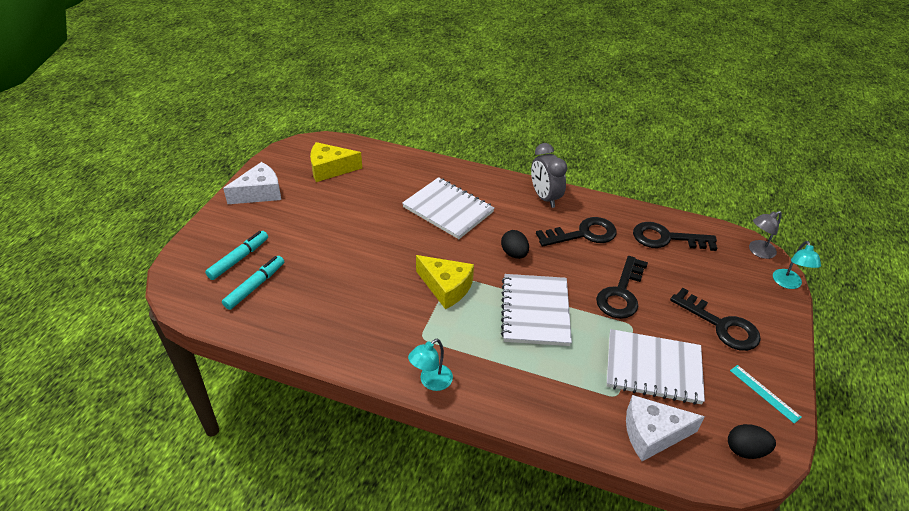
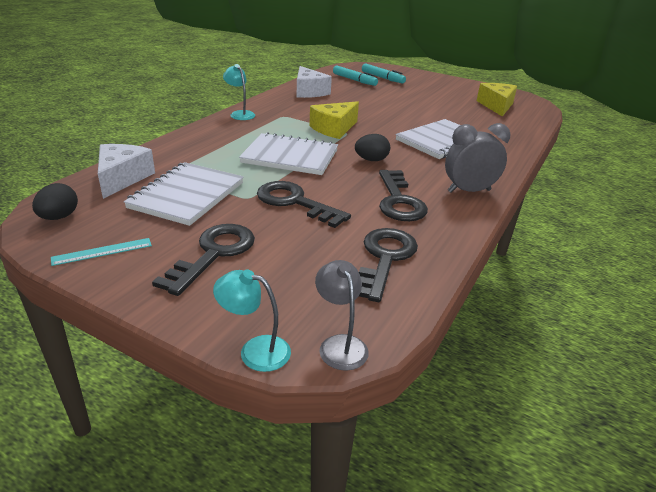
camera: 100 degrees right, 10 degrees down
white cheese [223,162,281,204] -> white cheese moved to [297,66,332,98]
black key [670,288,761,351] -> black key turned 150 degrees clockwise [152,224,255,296]

